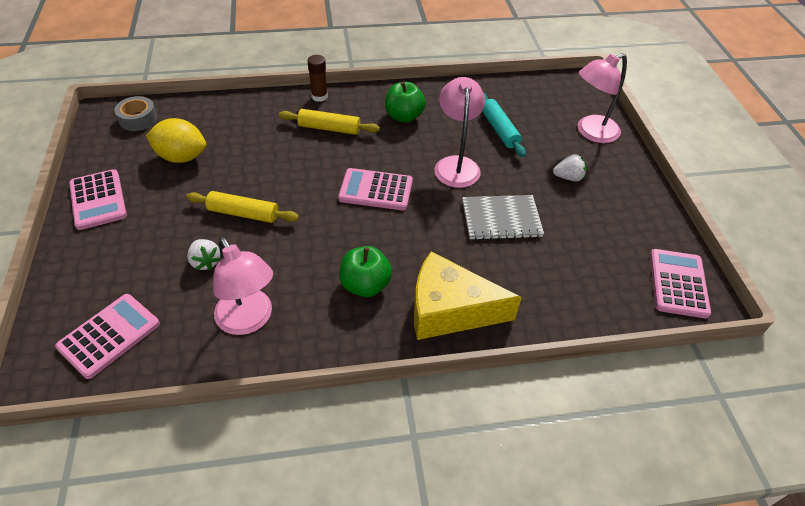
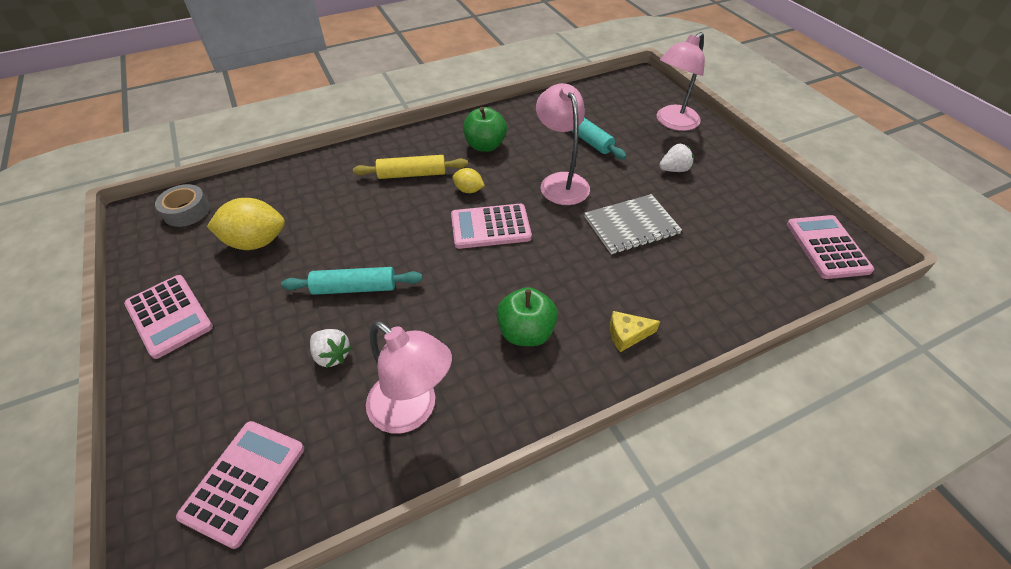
camera: 15 degrees left, 0 degrees up
yellow rolling pin [186,191,299,223] -> turquoise rolling pin [281,267,423,295]
brown glue stick [308,55,328,102] -> none
yellow cheese [414,251,522,340] -> yellow cheese [610,311,661,352], size x0.42
none -> yellow lemon [452,168,485,193]

